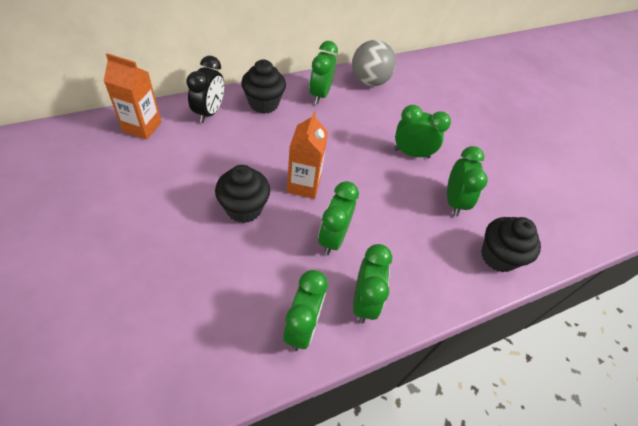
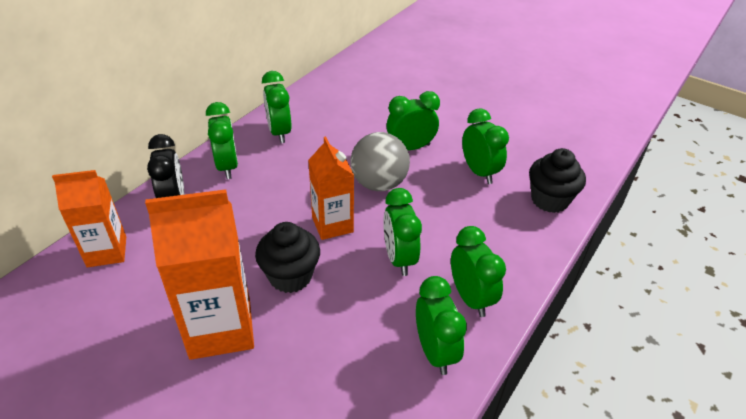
camera: 25 degrees left, 10 degrees down
black cupcake [241,60,286,114] -> green clock [206,102,238,179]
grey ball [352,40,396,86] -> grey ball moved to [350,132,410,191]
none -> orange carton [145,189,254,360]

